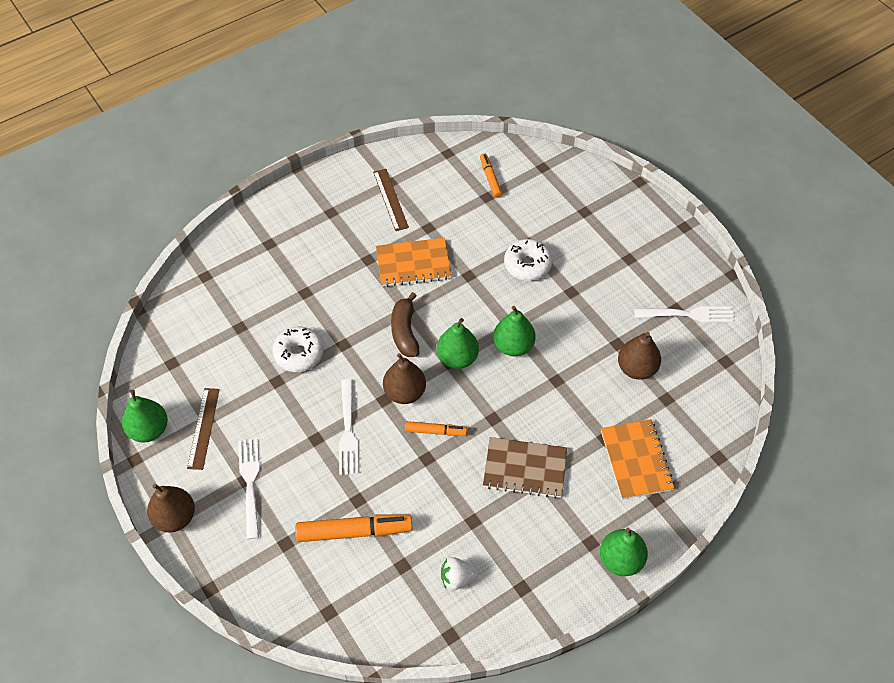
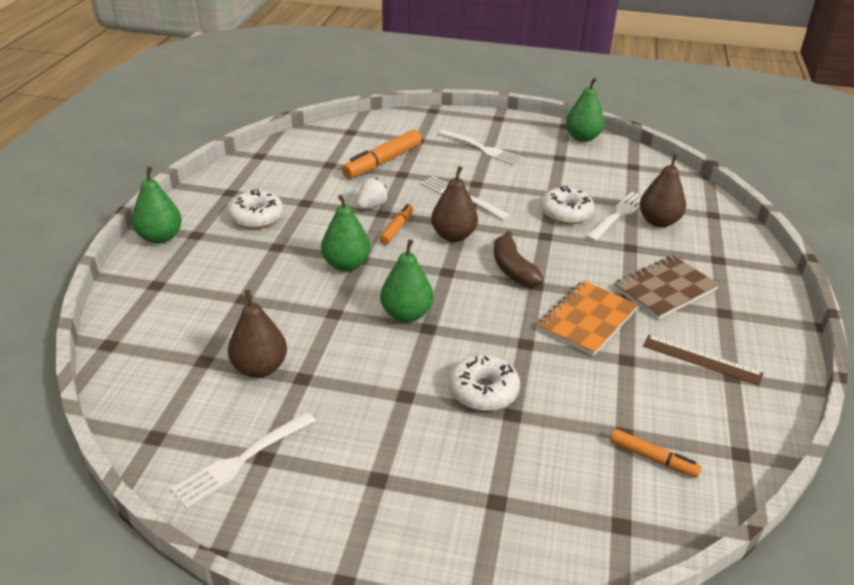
camera: 135 degrees right, 20 degrees down
brown pear [147,484,195,532] -> brown pear moved to [639,154,686,227]
brown ruler [187,388,220,470] -> none
brown banana [391,292,419,357] -> brown banana turned 150 degrees counterclockwise [494,231,544,287]
orange marker [405,421,467,436] -> orange marker turned 150 degrees clockwise [380,204,413,245]
green pear [436,318,479,369] -> green pear moved to [321,195,371,271]
white strawberry [441,557,478,590] -> white strawberry moved to [357,178,389,209]
brown notebook [483,437,567,498] -> brown notebook moved to [614,255,720,320]
orange notebook [601,419,675,499] -> none
none -> white donut [228,189,283,229]
none -> white fork [585,192,642,242]

